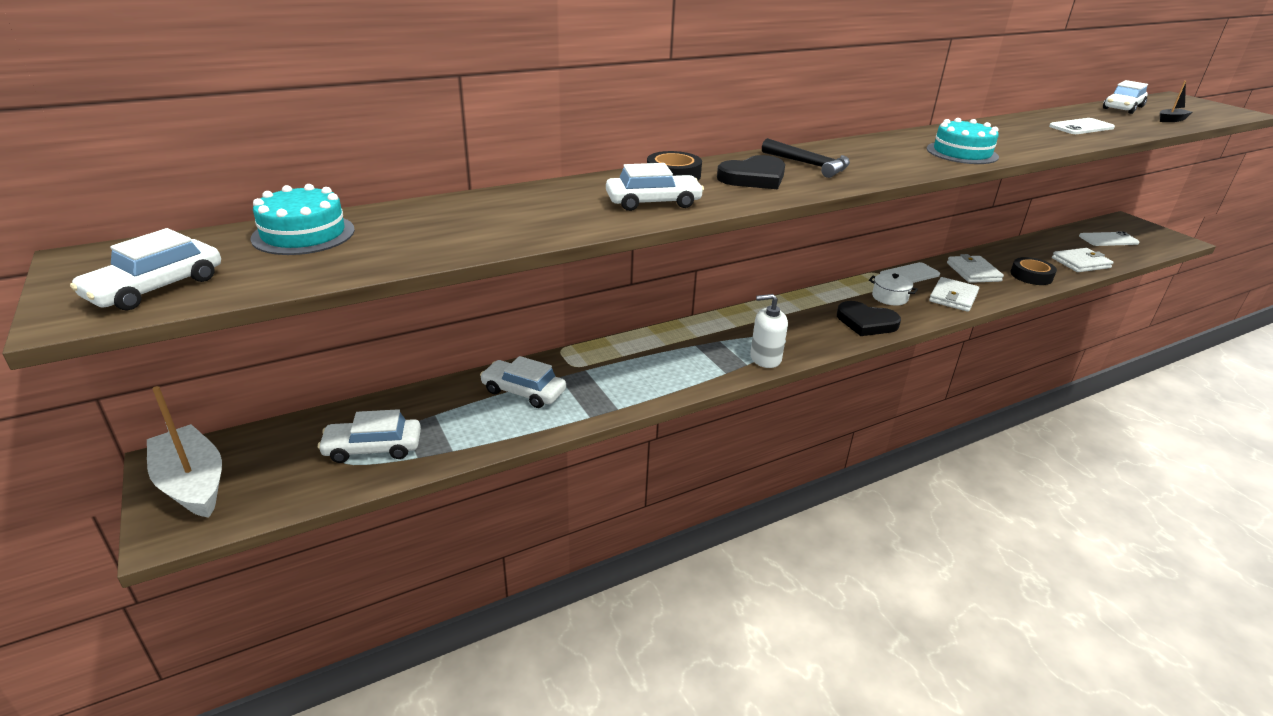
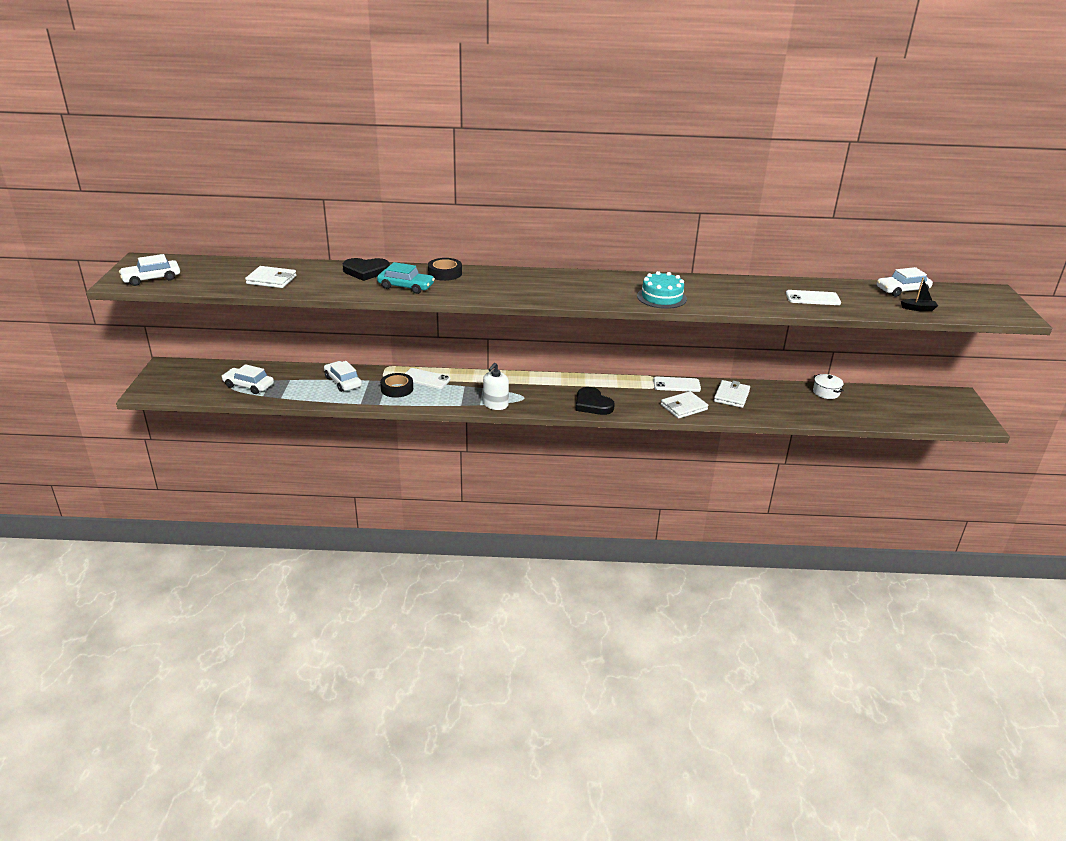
camera: 30 degrees right, 0 degrees up
white boat [147,386,222,518] -> none
turquoise cake [250,184,355,255] -> none
white car [606,163,704,211] -> turquoise car [377,262,435,294]
black heart [717,155,785,189] -> black heart moved to [343,258,390,281]
white soap dispenser [750,294,788,368] -> white soap dispenser turned 90 degrees counterclockwise [483,363,509,410]
black hammer [762,138,850,178] -> none
white pot [869,273,918,306] -> white pot moved to [813,374,844,399]
black tape [1010,257,1057,285] -> black tape moved to [380,373,413,398]
white wallet [1052,248,1114,272] -> white wallet moved to [245,266,296,288]
white phone [1079,231,1139,246] -> white phone moved to [405,368,451,389]

